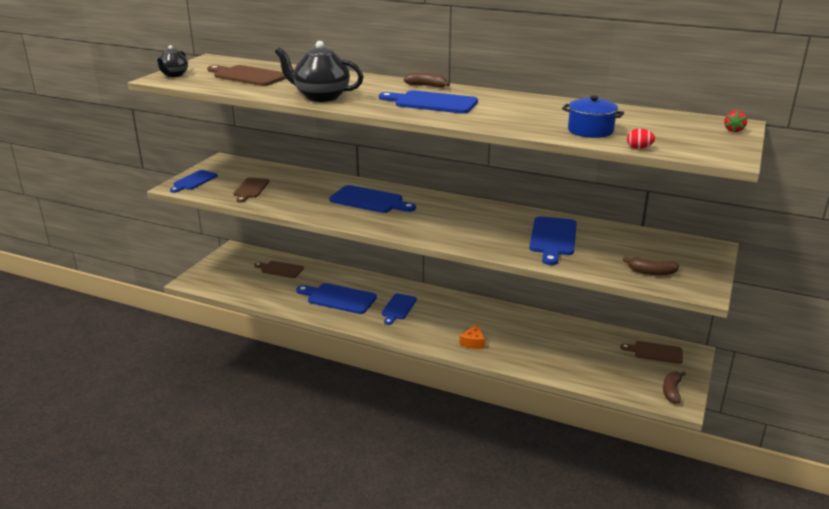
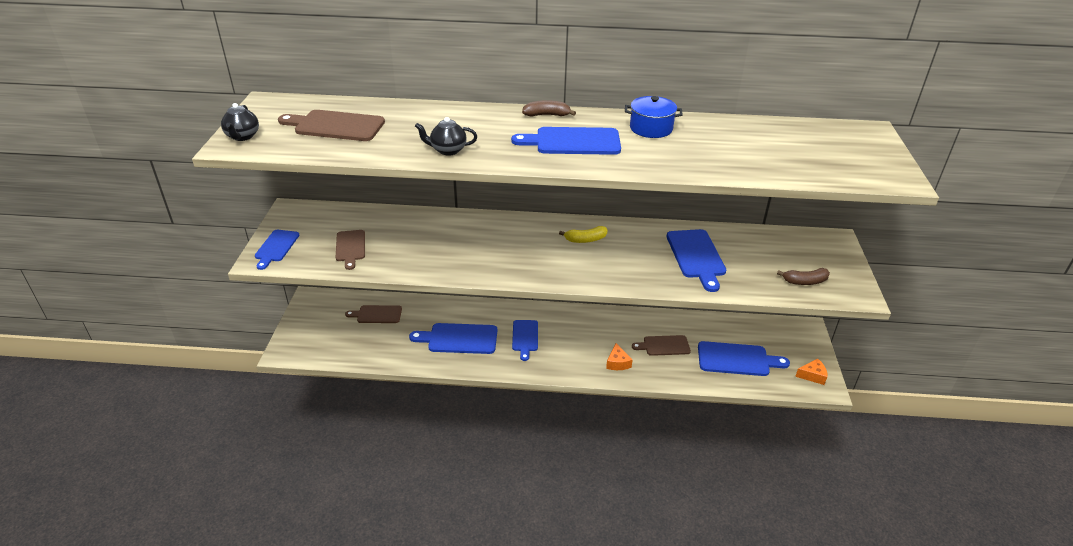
camera: 20 degrees left, 10 degrees up
black teapot [275,41,363,102] -> black teapot [415,117,477,156], size x0.57
blue cutting board [329,185,416,213] -> blue cutting board moved to [698,341,790,376]
blue pot [562,96,624,138] -> blue pot moved to [625,96,683,138]
brown cutting board [620,341,683,364] -> brown cutting board moved to [632,335,691,356]
red egg [627,128,655,149] -> none
brown banana [663,372,686,404] -> orange cheese [795,358,827,385]
red strawberry [724,111,747,133] -> none
none -> yellow banana [559,226,607,243]

